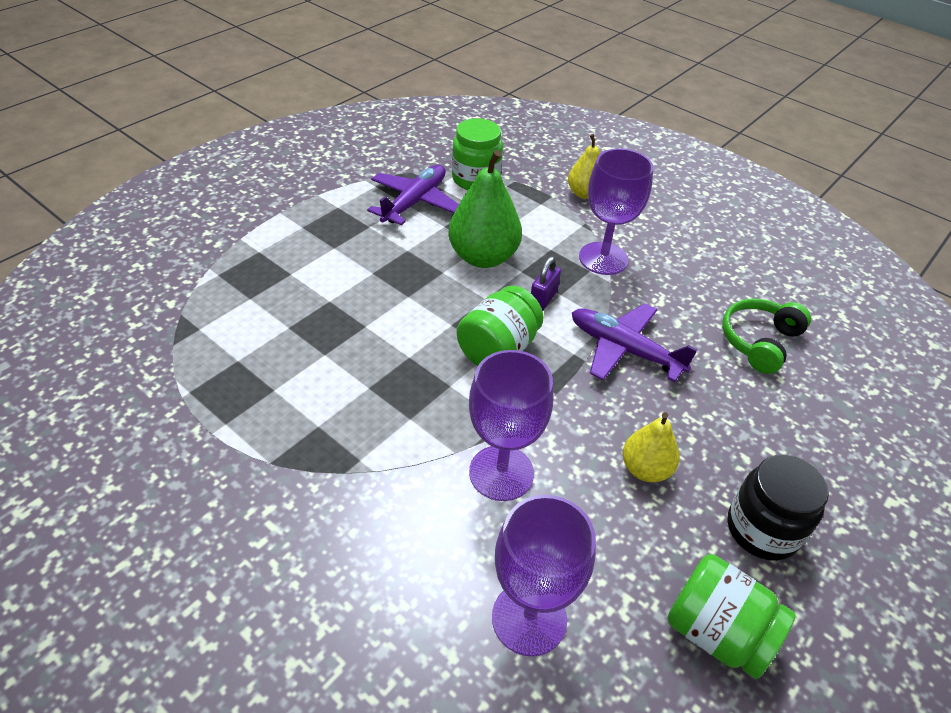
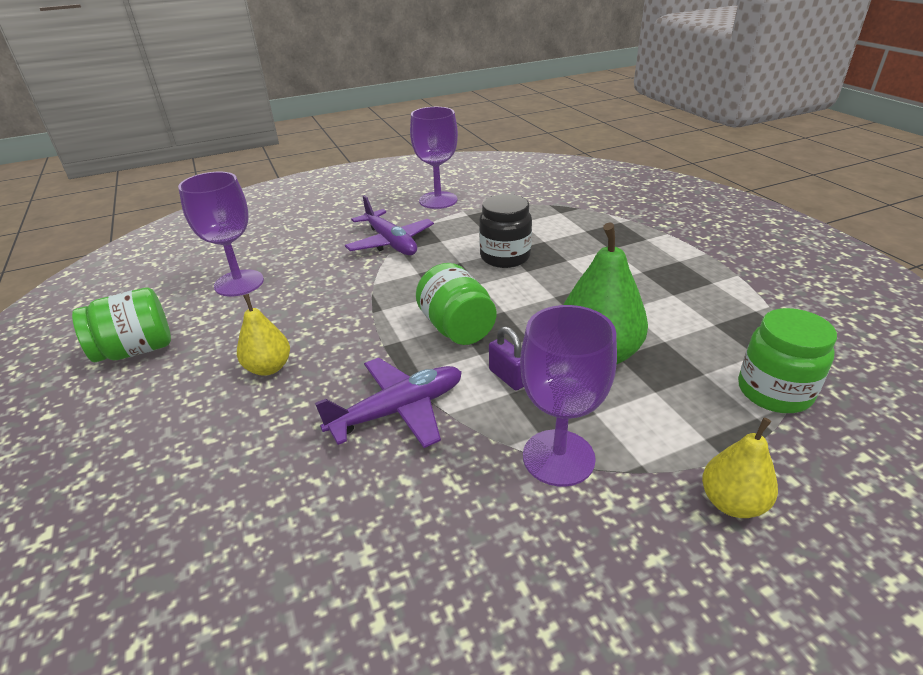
camera: 120 degrees right, 10 degrees down
purple plane [367,165,459,225] -> purple plane moved to [345,195,434,255]
purple goblet [469,350,553,501] -> purple goblet moved to [410,107,458,209]
green headphones [722,298,811,374] -> none
black jar [727,454,829,561] -> black jar moved to [479,194,532,268]

